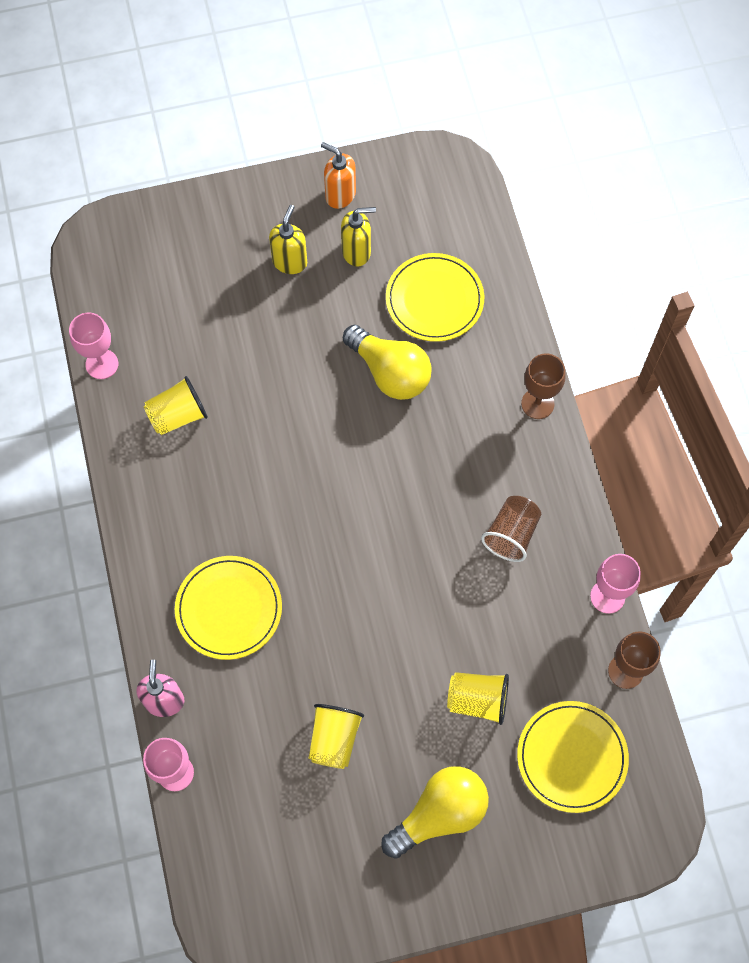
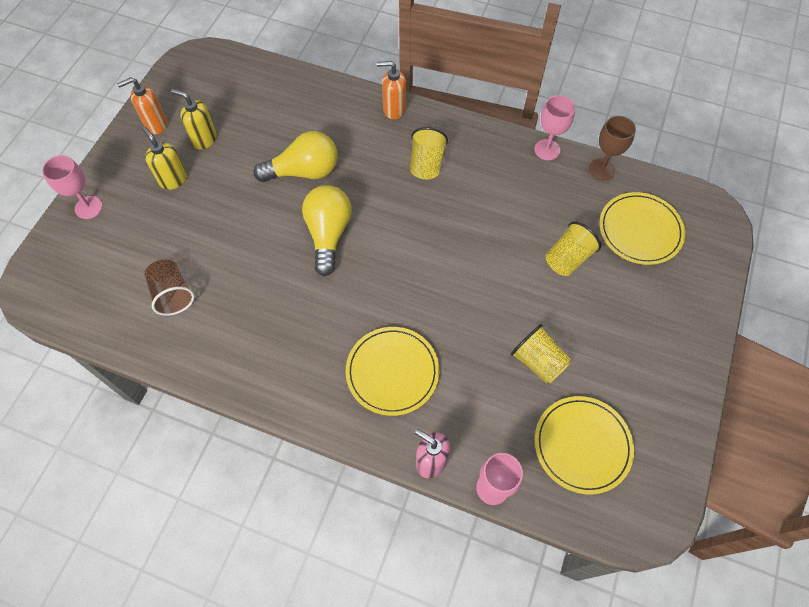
camera: 55 degrees left, 5 degrees down
pink goblet [69,312,118,379] -> pink goblet moved to [42,155,103,219]
yellow cup [144,376,208,435] -> yellow cup moved to [410,127,448,180]
yellow soap dispenser [341,207,376,267] -> yellow soap dispenser turned 90 degrees counterclockwise [171,89,217,150]
yellow light bulb [381,766,489,859] -> yellow light bulb moved to [302,185,352,276]
yellow plate [386,253,484,342] -> yellow plate moved to [535,396,634,495]
brown cup [481,496,541,562] -> brown cup moved to [144,259,194,316]
brown goblet [521,353,566,419] -> orange soap dispenser [377,61,406,120]

